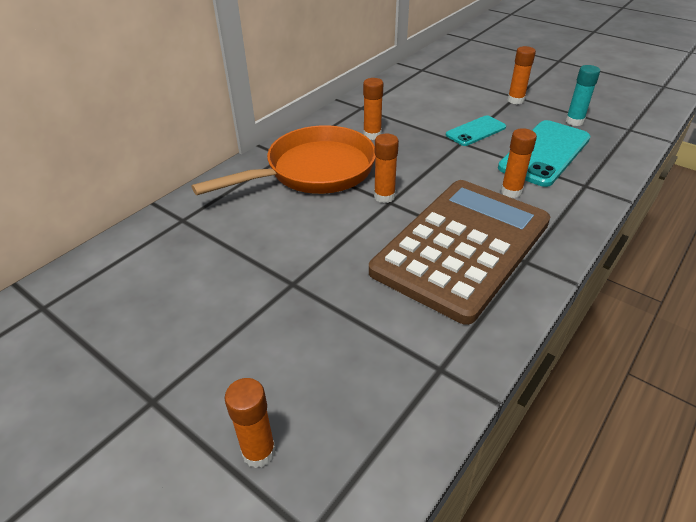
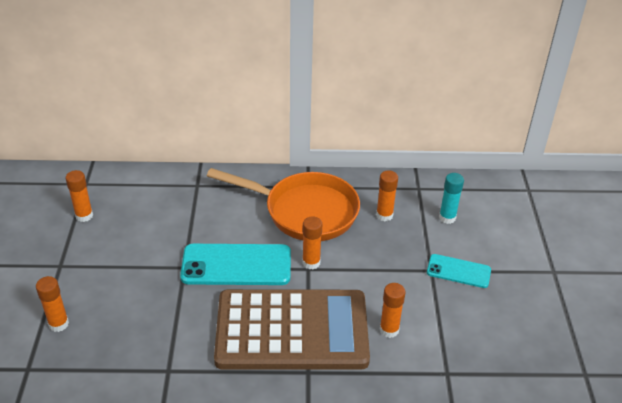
camera: 50 degrees right, 0 degrees up
turquoise phone [498,120,590,187] -> turquoise phone moved to [180,244,291,285]
orange glue stick [508,46,536,104] -> orange glue stick moved to [65,170,93,222]
turquoise glue stick [566,65,600,126] -> turquoise glue stick moved to [439,173,464,224]

